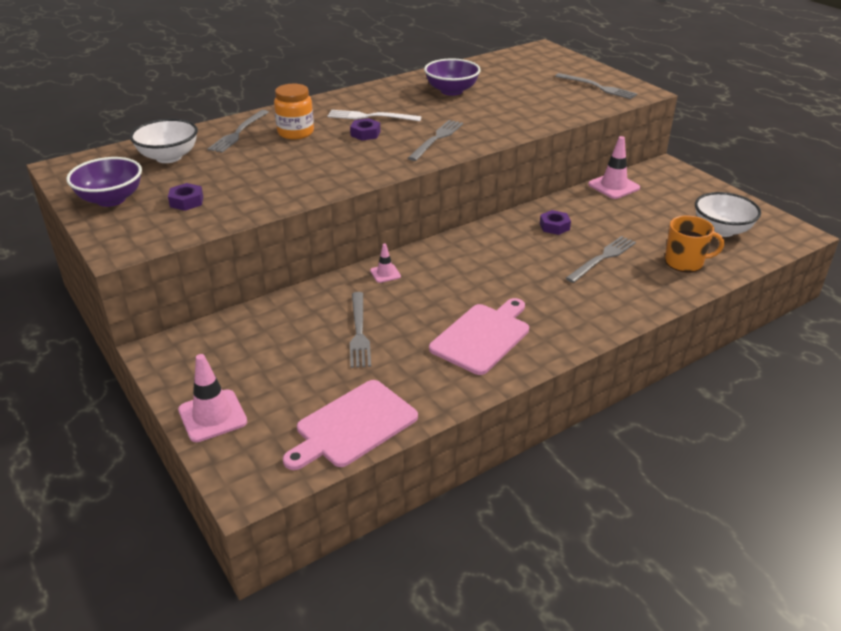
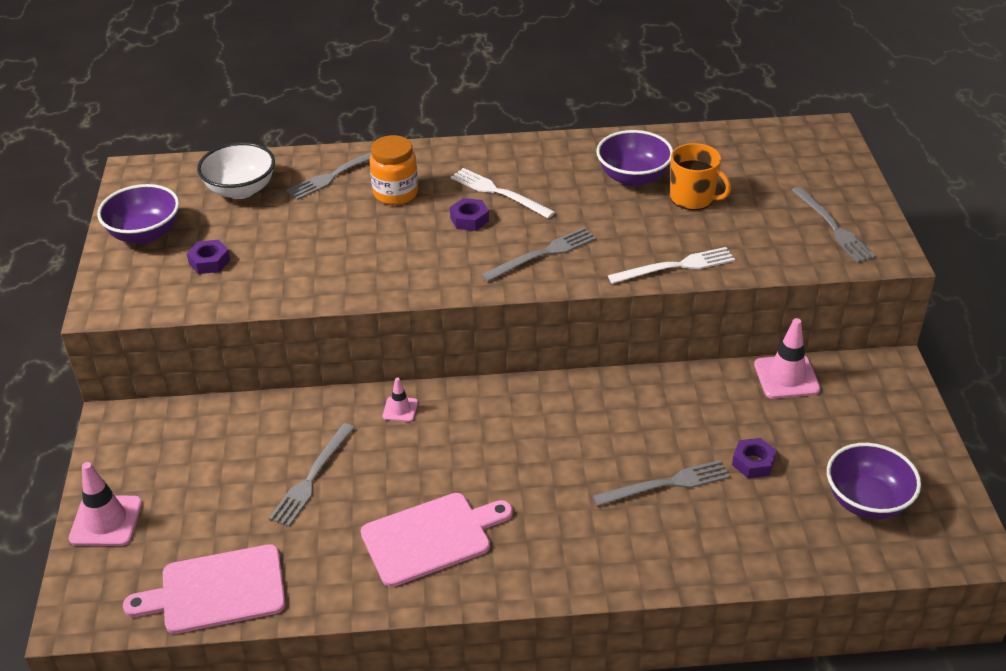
camera: 30 degrees right, 5 degrees up
purple nut [540,210,571,235] -> purple nut moved to [732,438,777,478]
orange mug [665,216,724,272] -> orange mug moved to [670,143,731,210]
white bowl [695,192,761,237] -> purple bowl [827,443,921,519]
none -> white fork [608,247,735,284]

